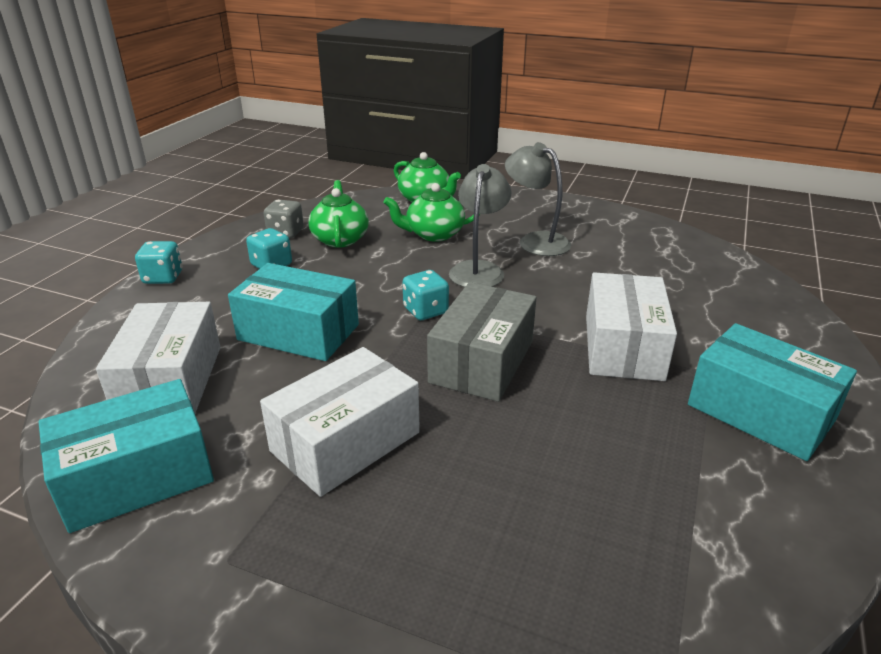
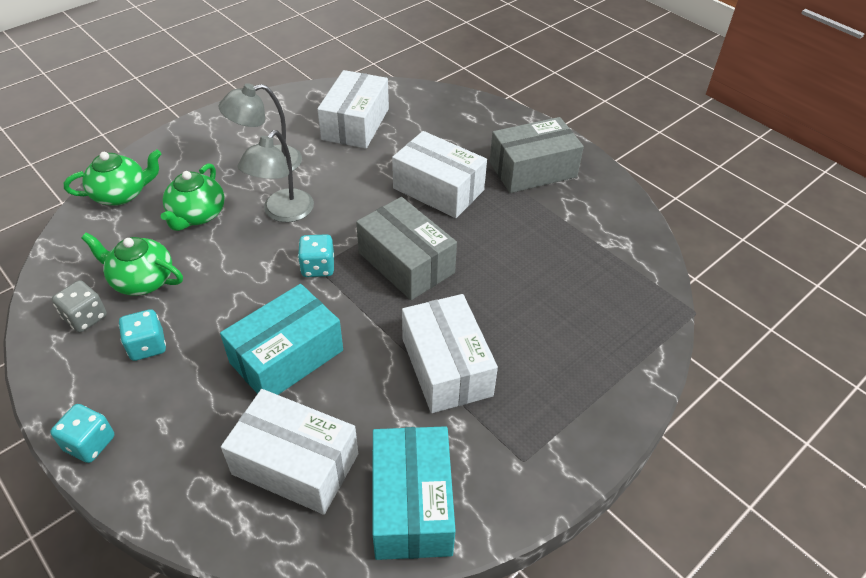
camera: 65 degrees left, 15 degrees up
grey lamp [449,164,512,287] -> grey lamp turned 105 degrees counterclockwise [237,130,314,222]
turquoise box [688,323,857,461] -> grey box [490,117,584,193]
none -> white box [317,70,389,149]

